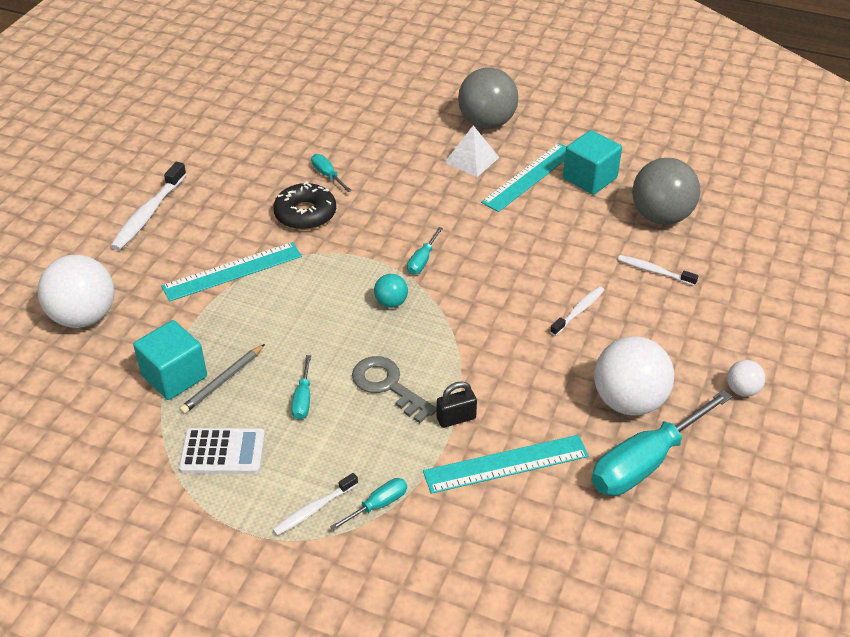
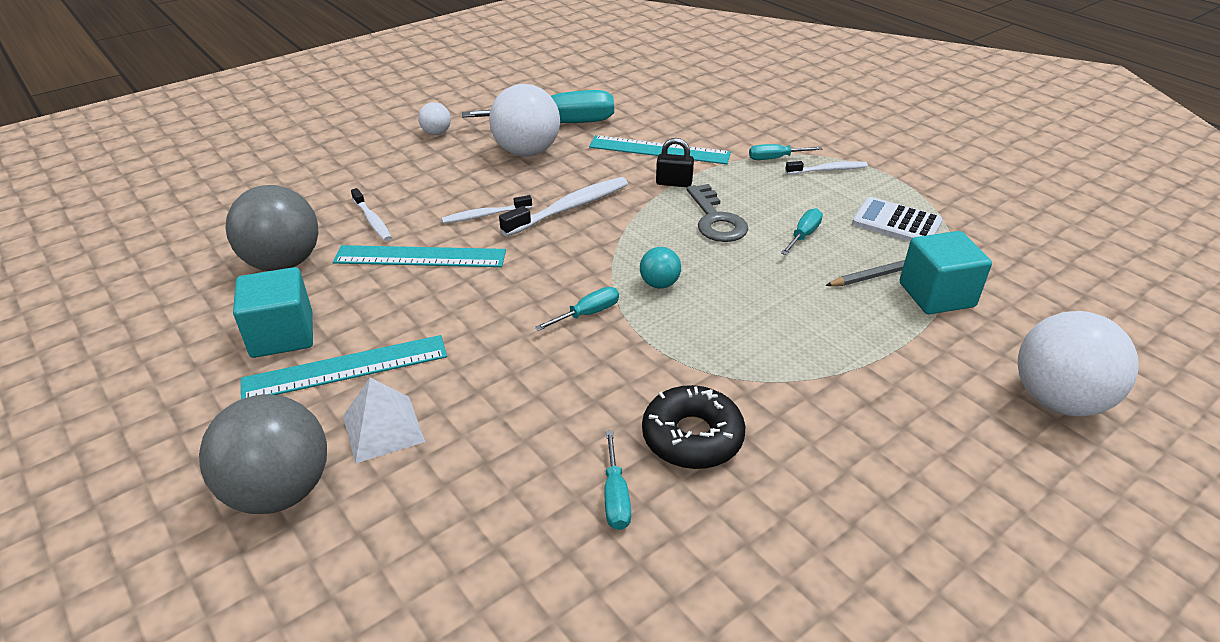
camera: 150 degrees left, 5 degrees down
white toothbrush [110,162,187,251] -> white toothbrush moved to [499,177,628,236]
turquoise ruler [161,242,302,302] -> turquoise ruler moved to [333,245,506,267]

